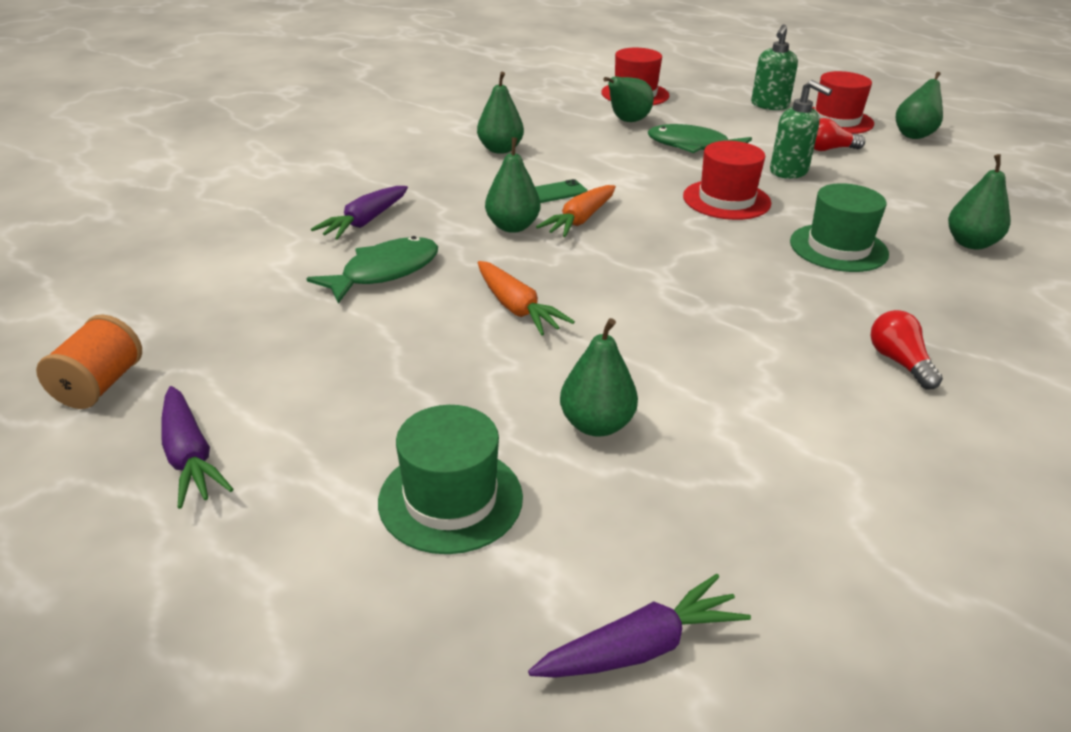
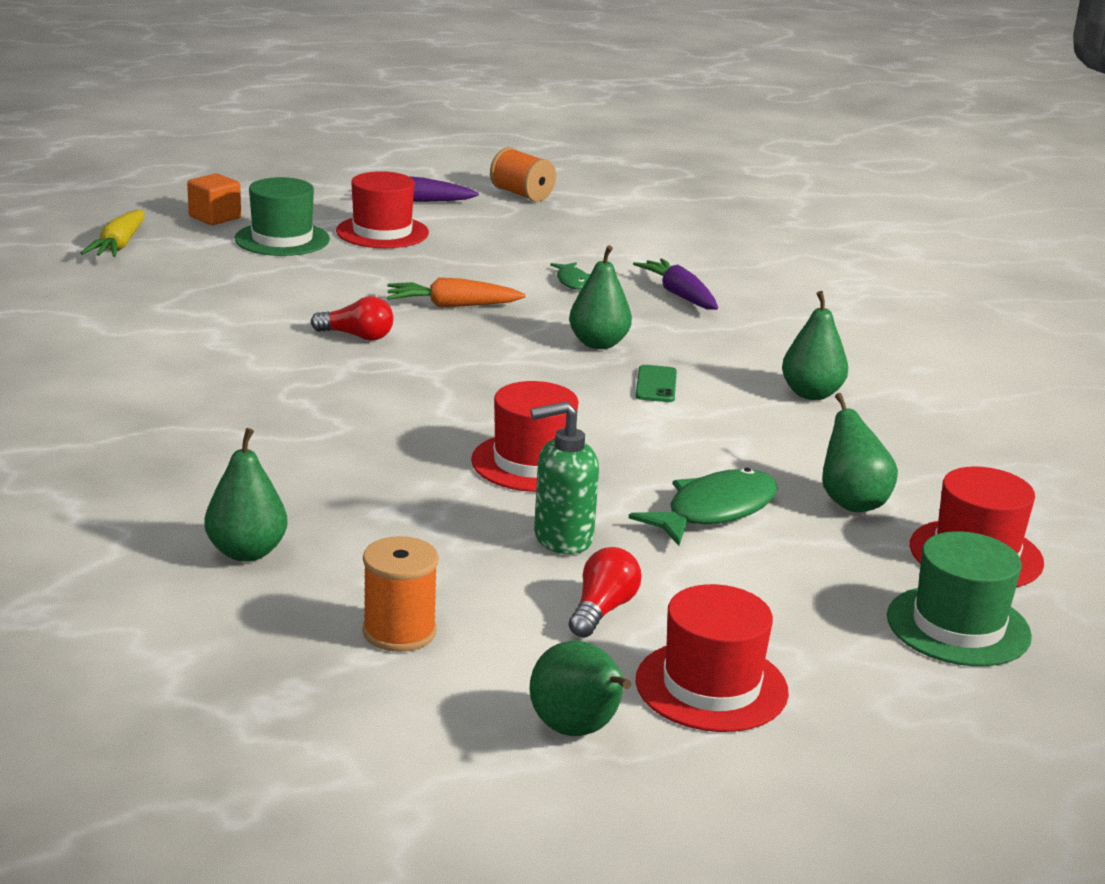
camera: 120 degrees right, 10 degrees down
green fish [306,236,438,303] -> green fish [550,262,591,290], size x0.54
purple carrot [528,574,751,678] -> yellow carrot [81,210,144,257]
orange carrot [536,185,616,237] -> none
green pear [560,318,638,437] -> none
green soap dispenser [751,24,798,110] -> none
green hat [790,183,889,272] -> green hat moved to [887,531,1032,666]
red light bulb [870,310,943,389] -> red light bulb moved to [311,296,393,341]
none -> orange cube [187,173,241,225]
none -> red hat [336,171,429,248]
none -> orange spool [362,536,439,652]

